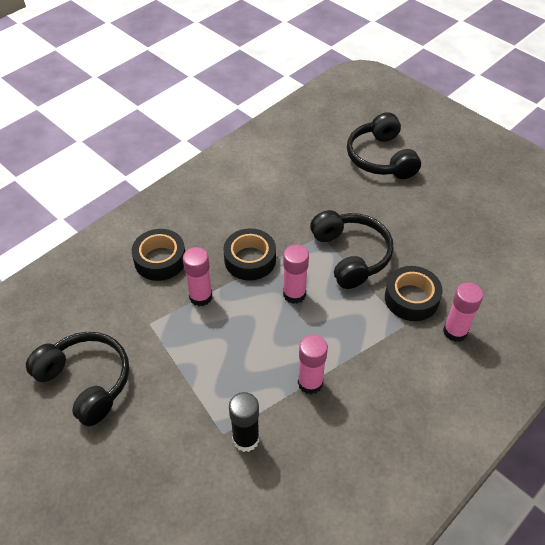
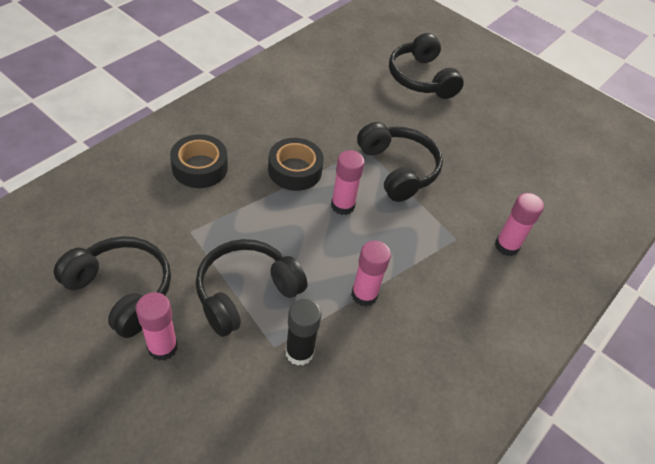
camera: 10 degrees left, 0 degrees up
pink glue stick [183,247,212,306] -> pink glue stick moved to [136,292,178,361]
black tape [385,266,443,321] -> none
none -> black headphones [196,239,307,337]

